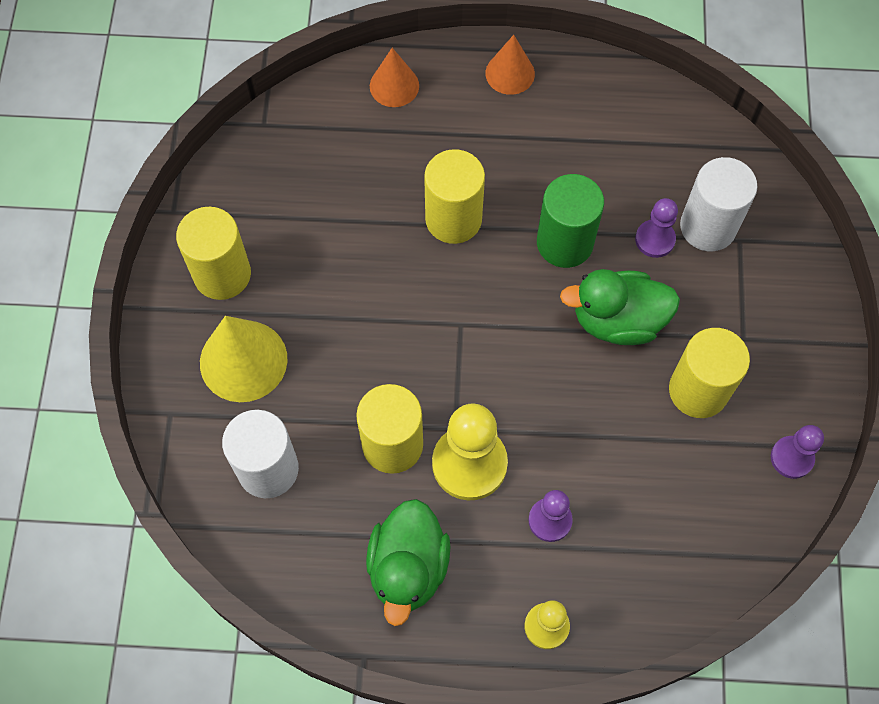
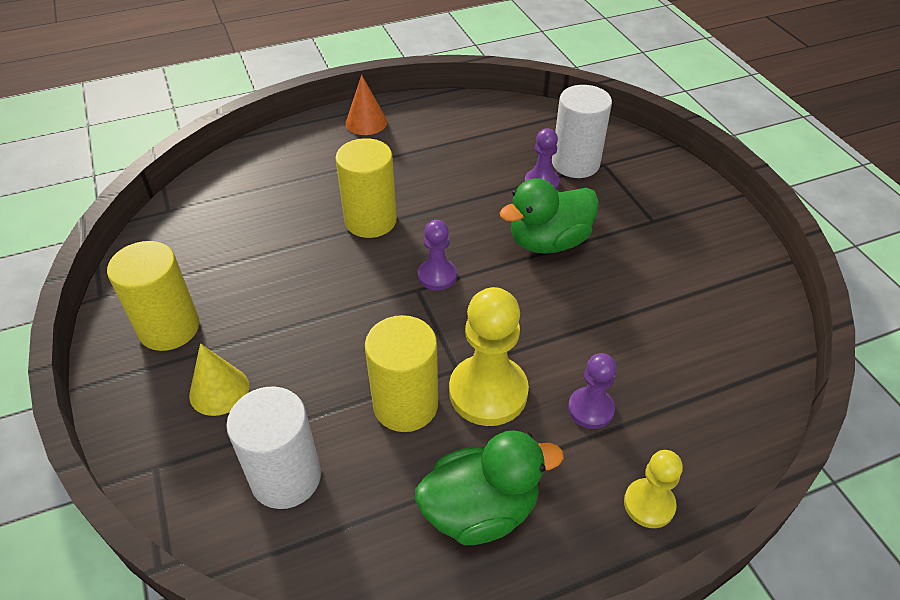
camera: 25 degrees left, 20 degrees down
yellow cone [200,316,287,402] -> yellow cone [189,343,249,416], size x0.62
green duck [366,499,451,626] -> green duck turned 90 degrees counterclockwise [415,430,564,545]
orange cone [370,48,419,107] -> none
green cylinder [537,174,604,268] -> none
yellow cylinder [669,328,750,418] -> none
purple pawn [771,425,824,479] -> purple pawn moved to [418,220,457,290]

